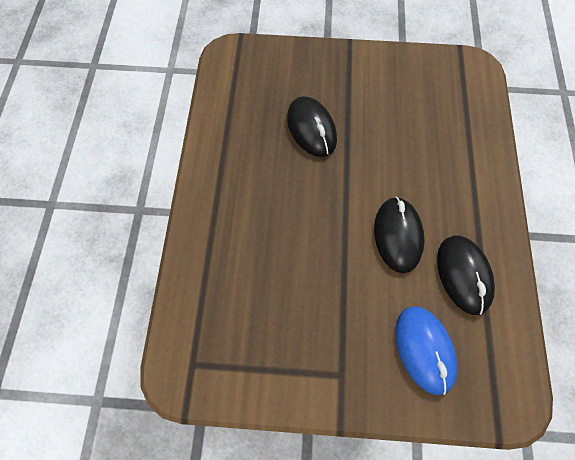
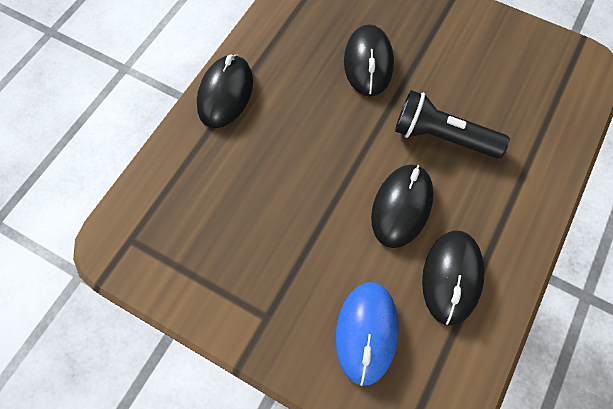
camera: 25 degrees right, 0 degrees up
none -> black mouse [197,54,253,128]
none -> black flashlight [395,90,510,158]

